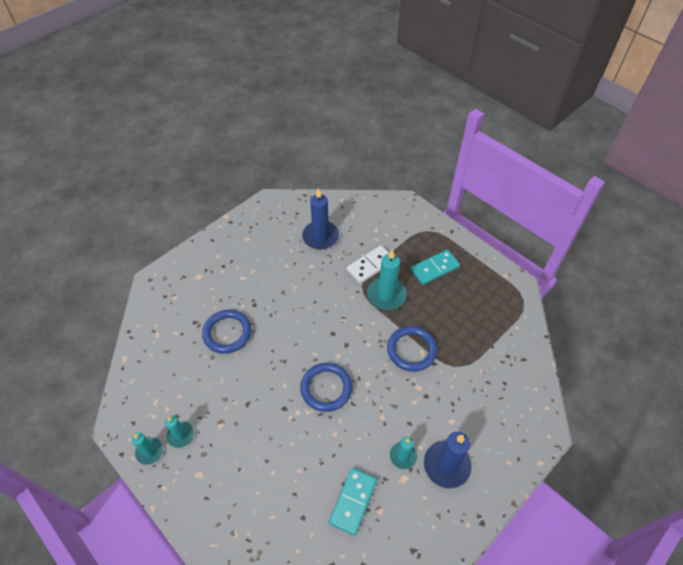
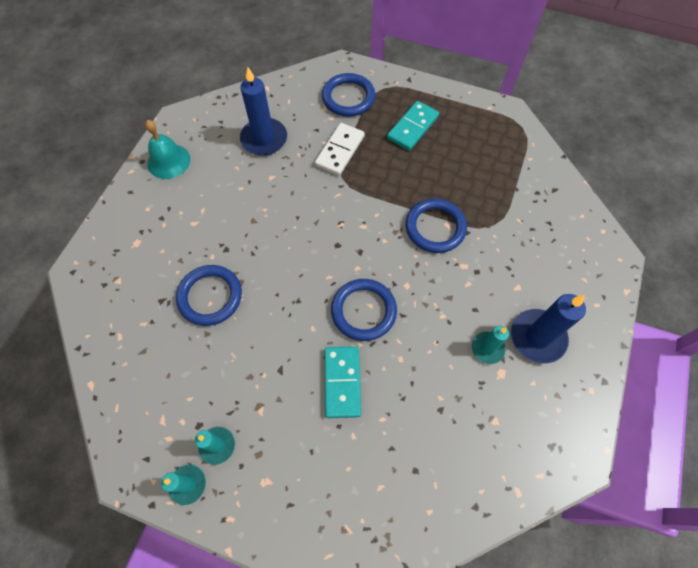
camera: 25 degrees left, 10 degrees up
turquoise domino [329,468,377,535] -> turquoise domino moved to [324,346,361,418]
turquoise candle [367,249,407,310] -> none
none -> turquoise bell [145,120,190,179]
none -> blue ring [322,73,375,117]

